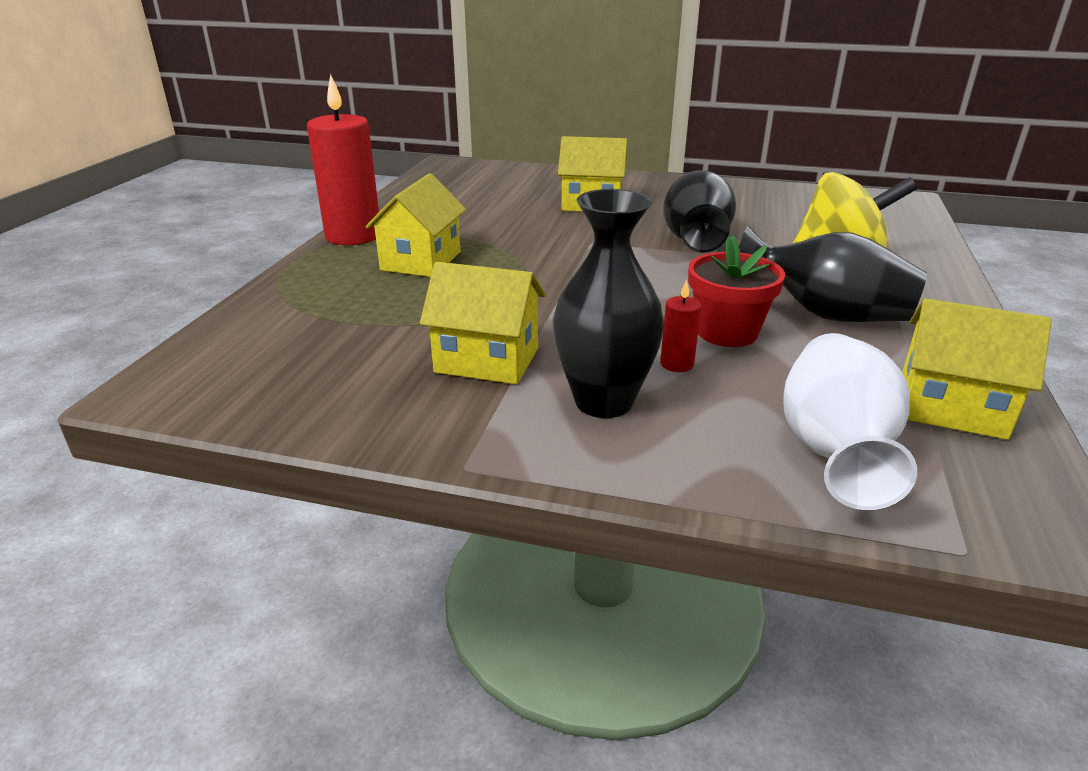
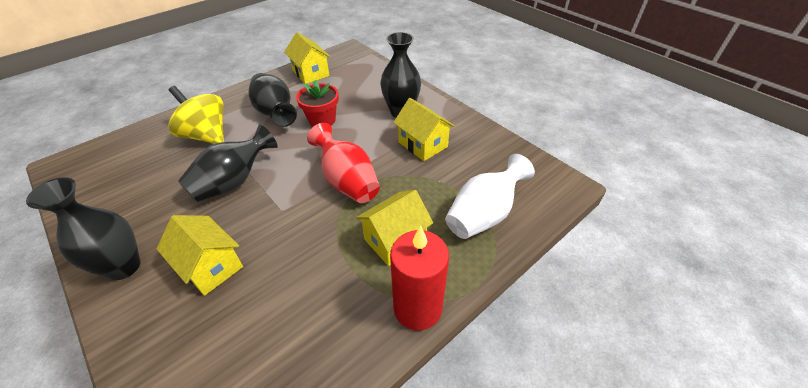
camera: 145 degrees left, 15 degrees up
red candle [660,280,701,372] -> none
white vase [783,333,917,510] -> white vase moved to [445,154,535,239]
none -> black vase [26,177,140,280]
none -> red vase [307,123,380,203]

